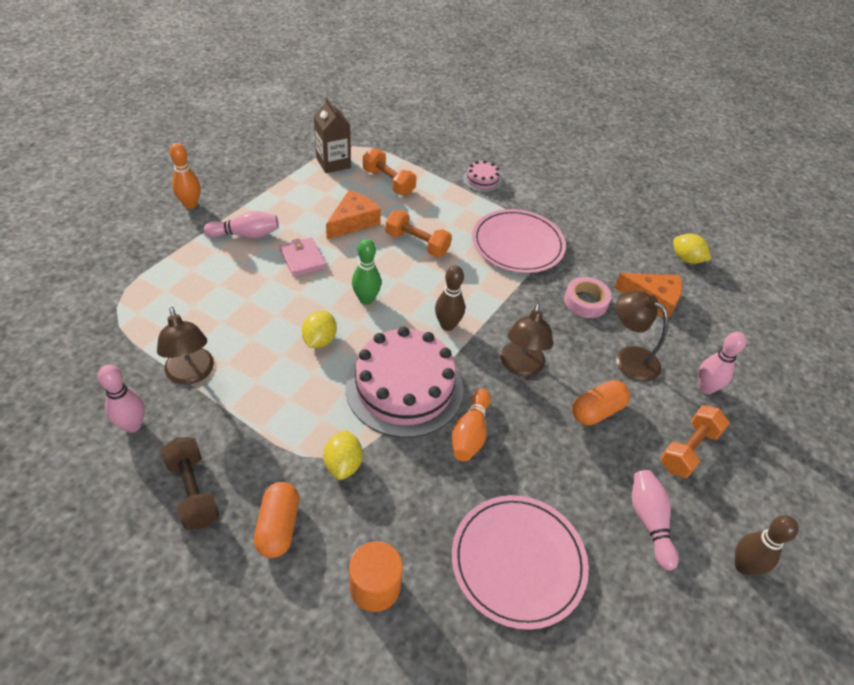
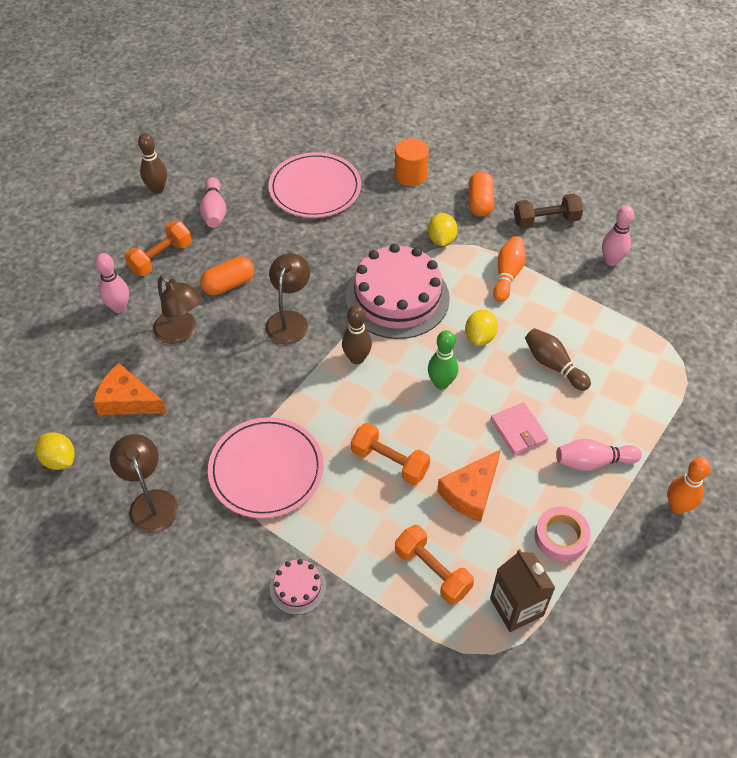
camera: 175 degrees left, 5 degrees up
brown lamp [157,307,214,385] -> brown lamp moved to [110,434,179,533]
brown dumbbell [161,437,219,530] -> brown dumbbell turned 75 degrees counterclockwise [514,193,583,229]
orange bowling pin [452,389,491,462] -> orange bowling pin moved to [493,236,526,302]
pink tape [564,277,612,318] -> pink tape moved to [535,506,591,562]
none -> brown bowling pin [525,328,591,391]

